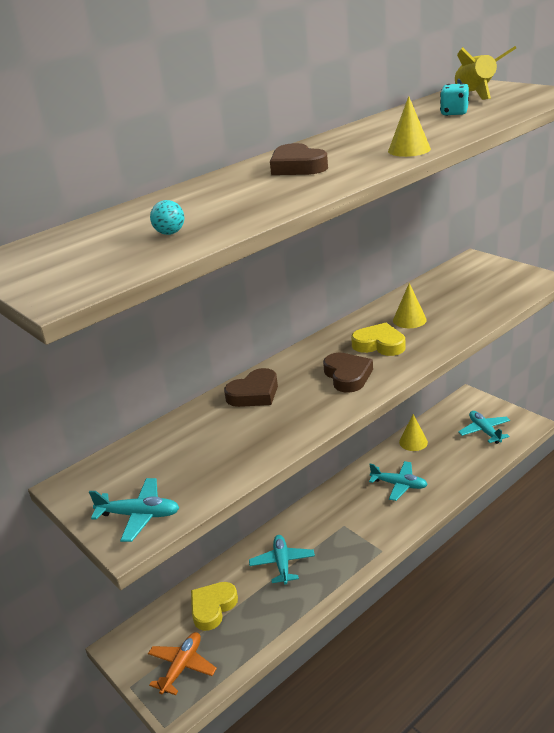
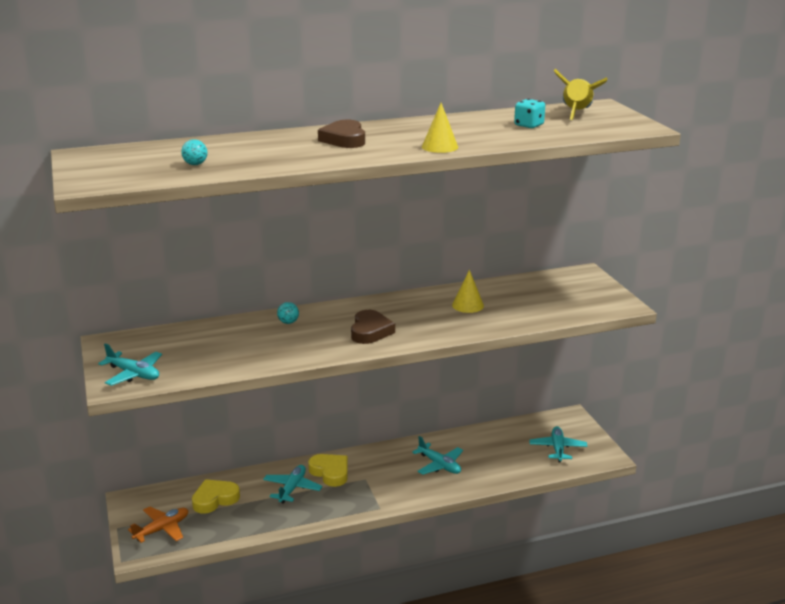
camera: 20 degrees right, 5 degrees down
brown heart [224,368,278,407] -> turquoise ball [277,302,299,324]
yellow heart [351,323,405,356] -> yellow heart moved to [308,454,348,487]
yellow cone [399,414,428,451] -> none

